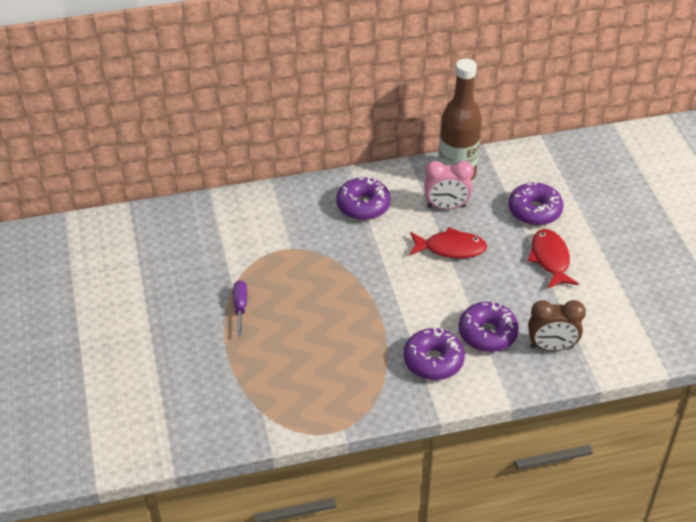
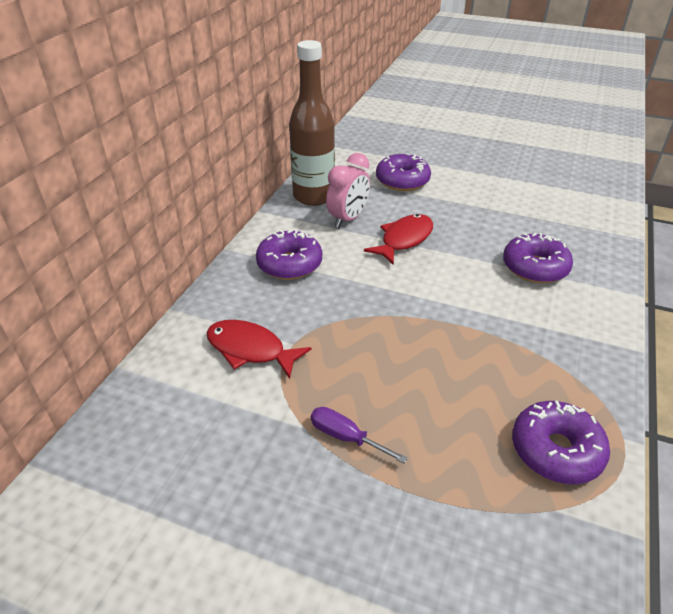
camera: 55 degrees left, 5 degrees down
purple donut [404,328,465,380] -> purple donut moved to [512,401,610,484]
red fish [528,229,579,289] -> red fish moved to [207,320,312,379]
brown clock [528,300,586,351] -> none

